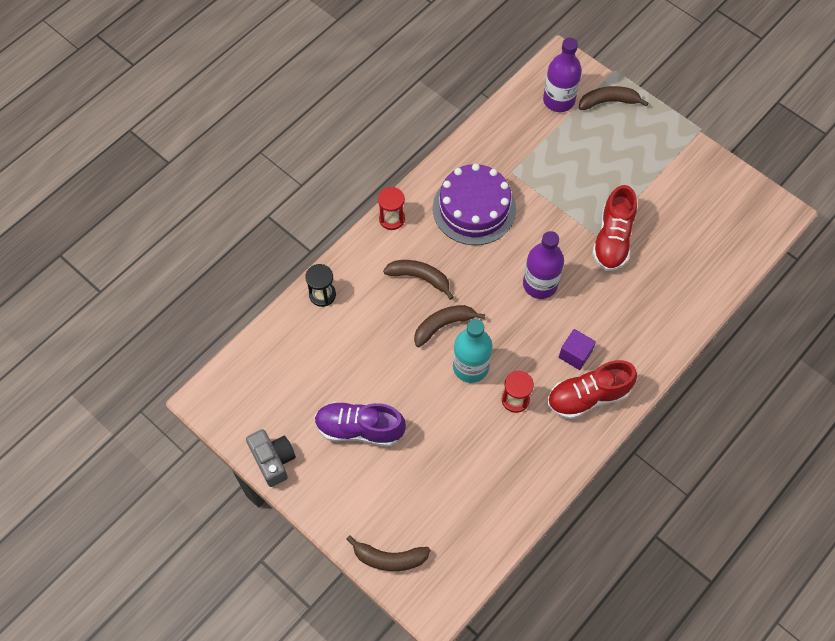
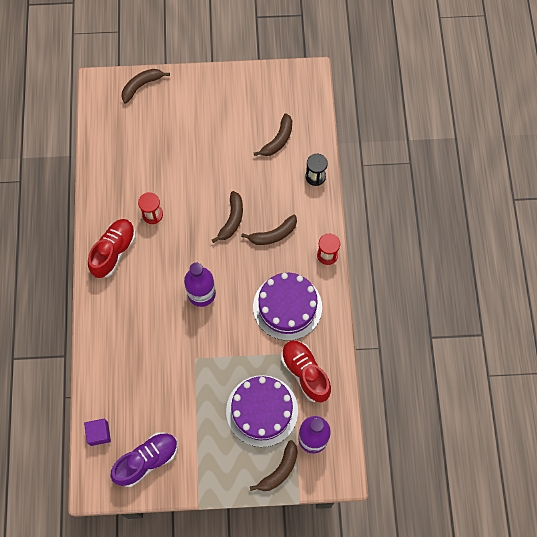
camera: 135 degrees right, 5 degrees up
grey camera [246,429,296,487] -> none
purple shoe [315,402,406,446] -> purple shoe moved to [110,432,178,487]
turquoise bottle [453,319,492,383] -> none
purple cube [559,329,596,370] -> purple cube moved to [84,419,111,446]
red shoe [592,185,637,271] -> red shoe moved to [281,340,331,402]
none -> purple cake [226,375,298,447]
none -> brown banana [254,113,292,156]

